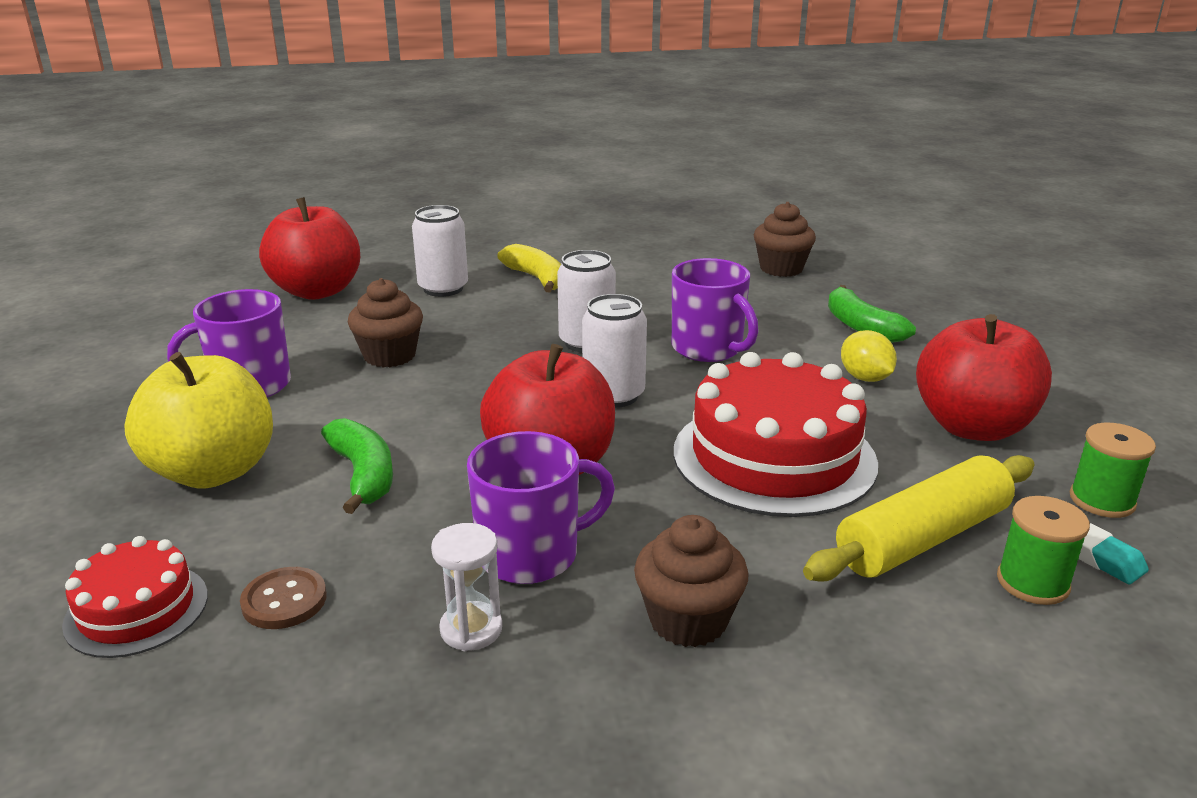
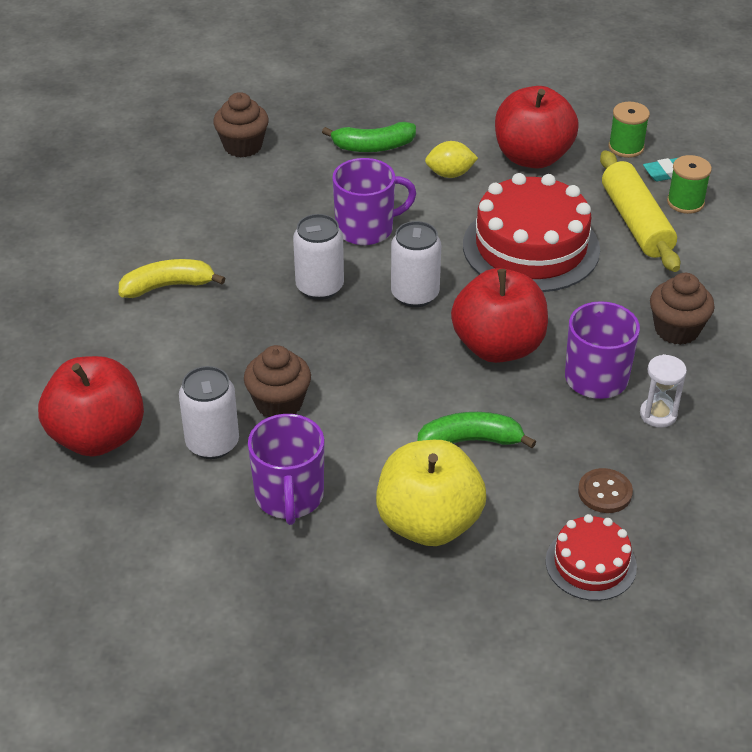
camera: 70 degrees left, 15 degrees up
white can [412,205,468,297] -> white can moved to [179,366,239,459]

